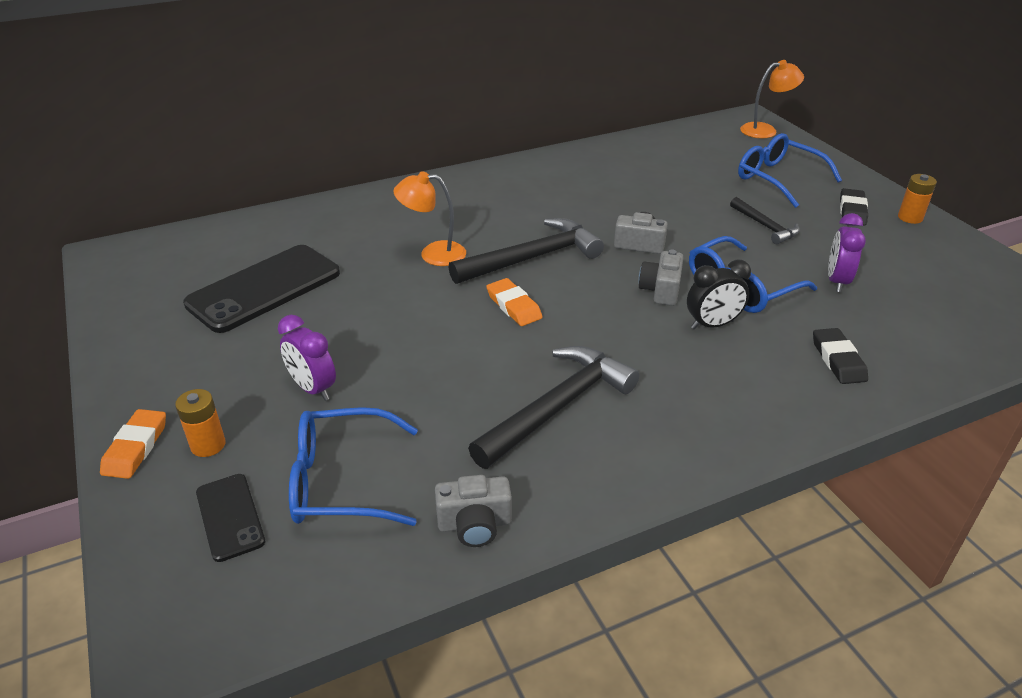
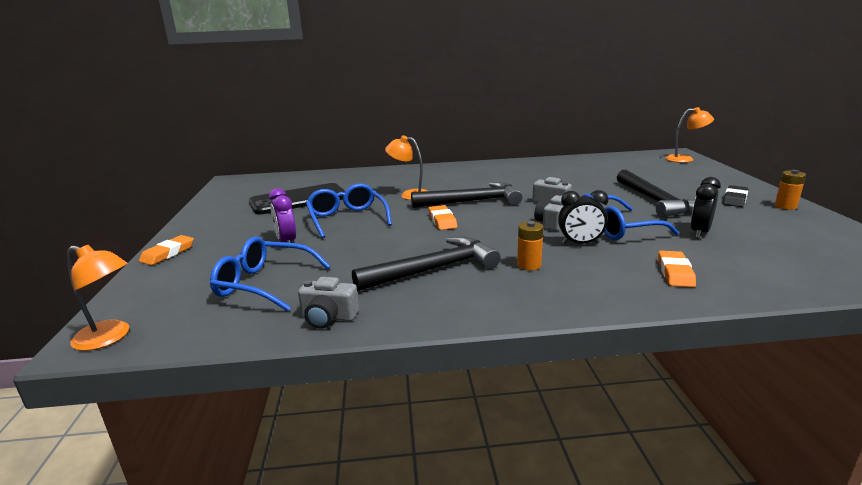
camera: 20 degrees right, 15 degrees down
orange battery [175,389,226,457] -> orange battery moved to [517,221,544,270]
black phone [196,474,265,562] -> none
black hammer [730,197,800,244] -> black hammer [617,170,695,218], size x1.79
blue glasses [738,133,842,208] -> blue glasses moved to [306,184,392,238]
black eraser [813,328,868,384] -> orange eraser [658,251,696,287]
purple clock [828,213,866,292] -> black clock [691,177,721,238]
none -> orange lamp [67,245,129,351]

